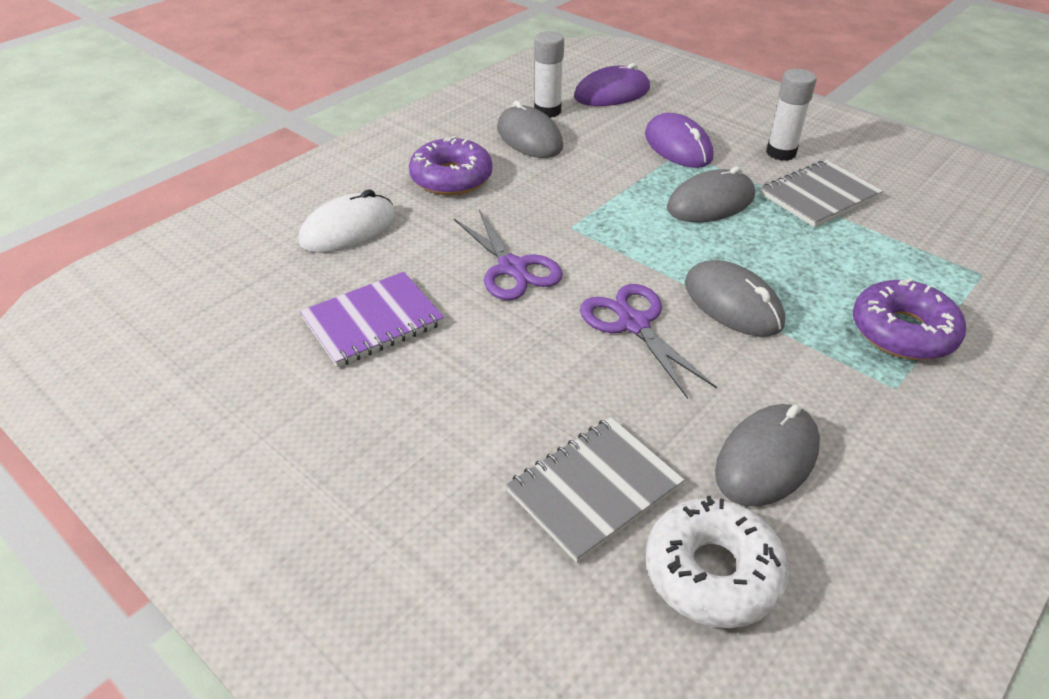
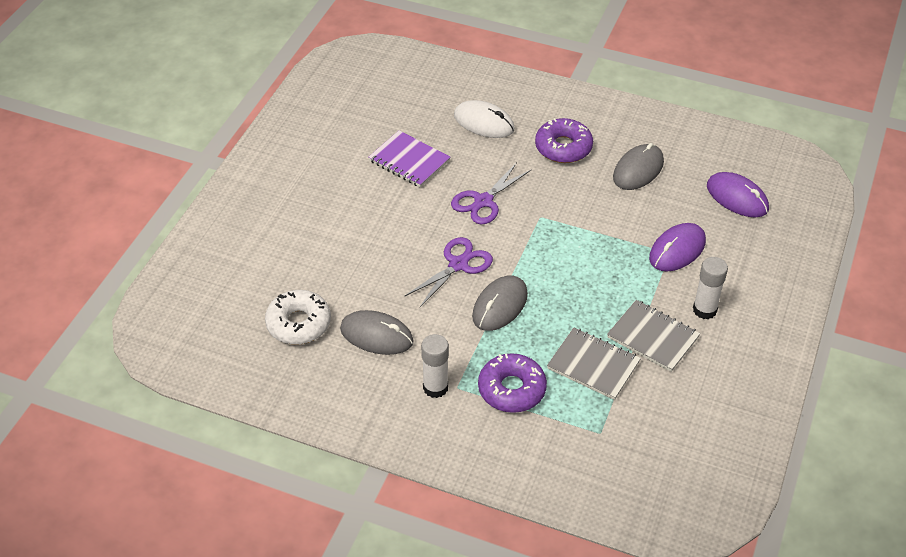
camera: 70 degrees right, 5 degrees up
grey notebook [506,417,684,563] -> grey notebook moved to [547,328,641,400]
white glue stick [534,31,564,118] -> white glue stick moved to [421,334,449,398]
grey mouse [667,166,755,222] -> none

